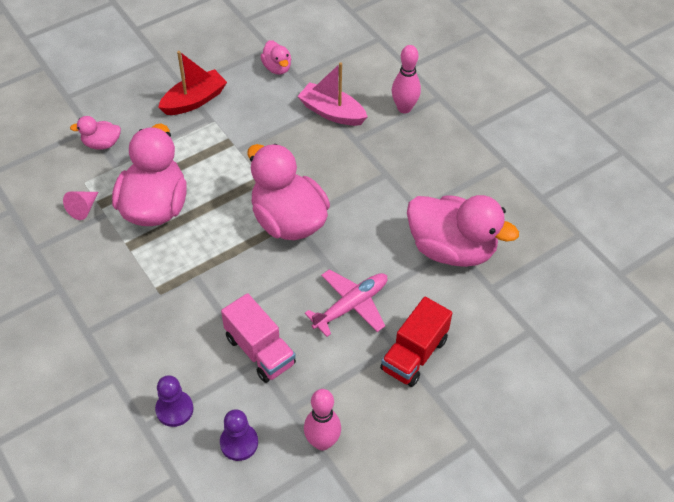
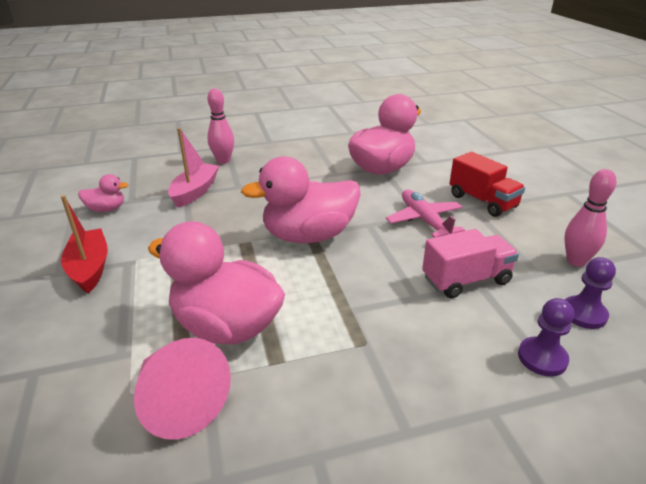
camera: 70 degrees left, 20 degrees down
pink cone [63,191,98,220] -> pink cone [134,338,231,440], size x1.95
pink duck [70,116,121,150] -> none
pink boat [297,62,368,126] -> pink boat turned 150 degrees clockwise [168,128,219,208]

